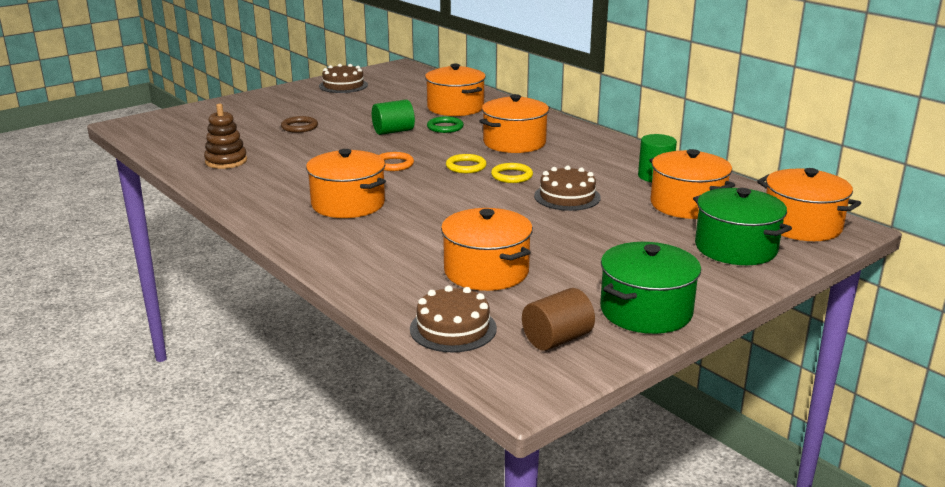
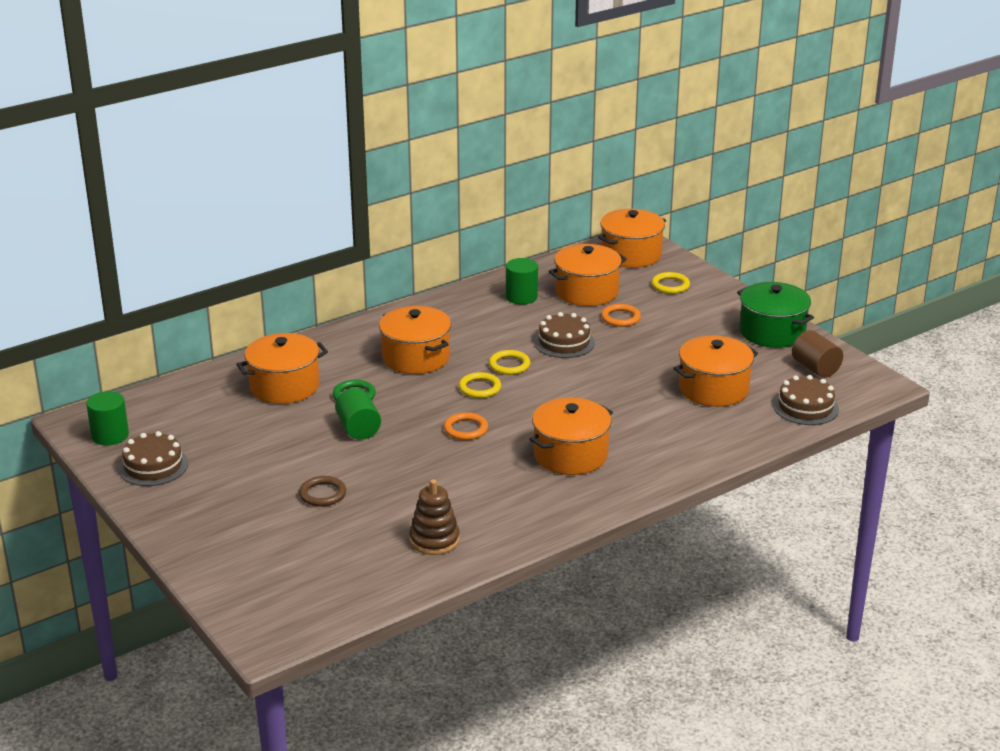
camera: 85 degrees left, 5 degrees up
green pot [693,188,792,265] -> yellow ring [652,272,690,294]
none -> green cylinder [86,391,129,446]
none -> orange ring [601,304,641,327]

